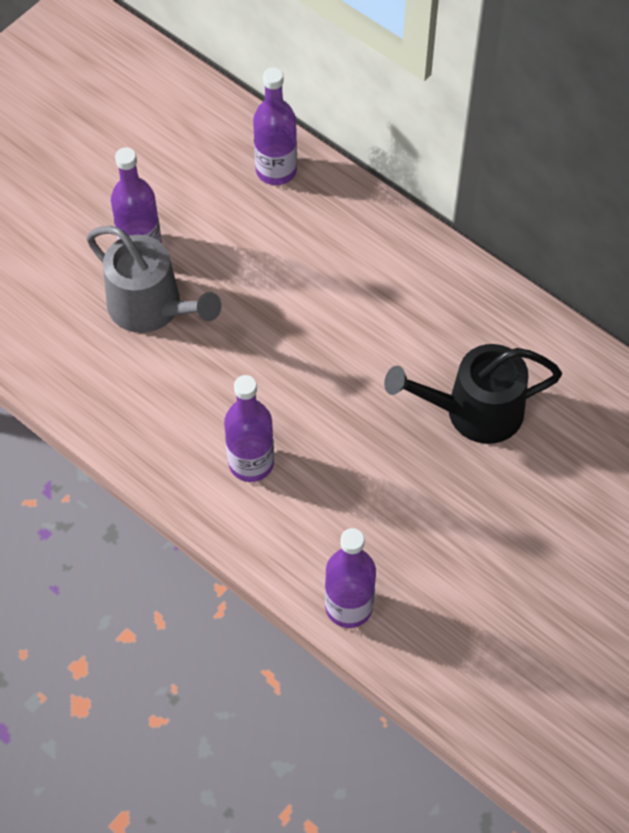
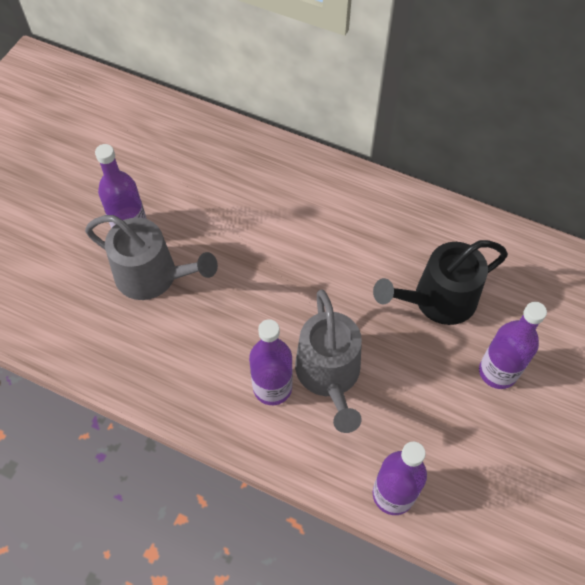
camera: 15 degrees left, 0 degrees up
purple bottle [253,67,297,185] -> purple bottle moved to [479,302,547,389]
none -> grey watering can [295,290,362,433]

